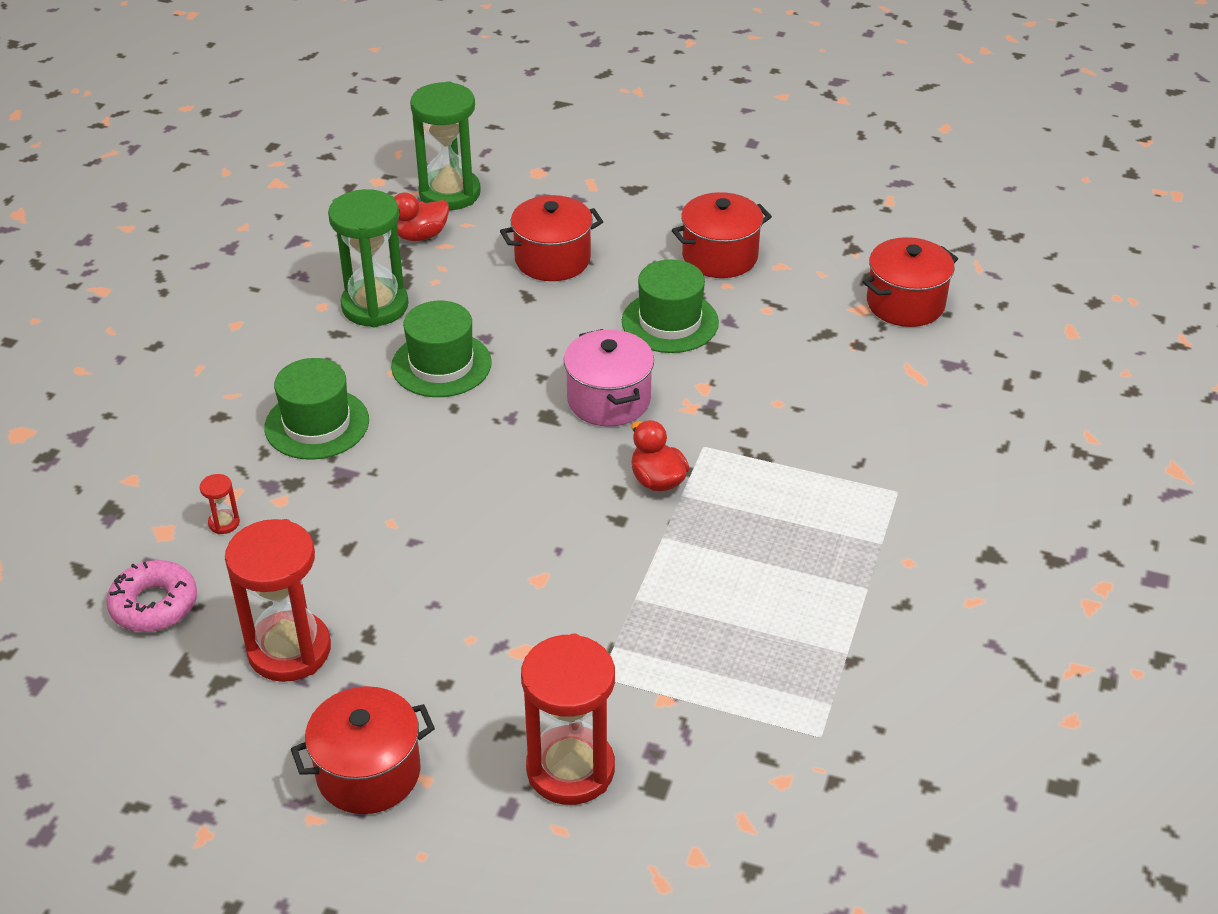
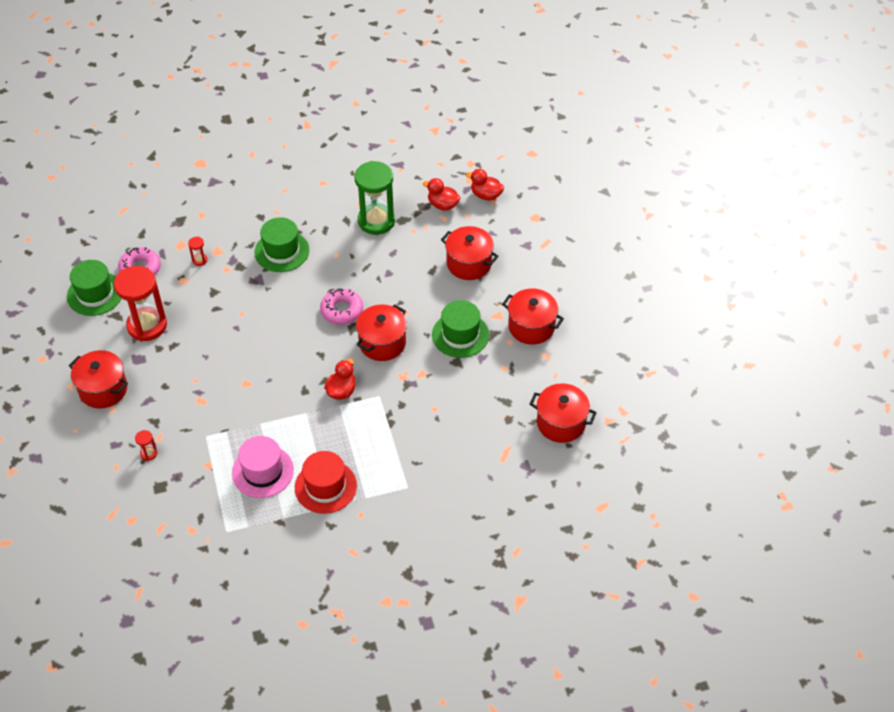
camera: 55 degrees right, 10 degrees up
green hat [391,301,492,397] -> green hat moved to [67,260,122,316]
green hourglass [410,81,481,210] -> red duck [466,169,504,200]
red hourglass [521,633,615,805] -> red hourglass [135,430,157,461], size x0.40
pink pot [564,329,654,427] -> red pot [356,304,407,361]
none -> pink hat [232,436,294,498]
none -> red hat [295,451,357,514]
none -> pink donut [320,288,363,325]

